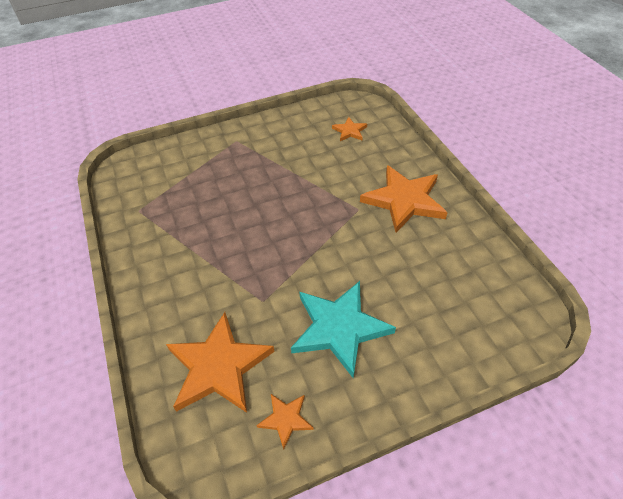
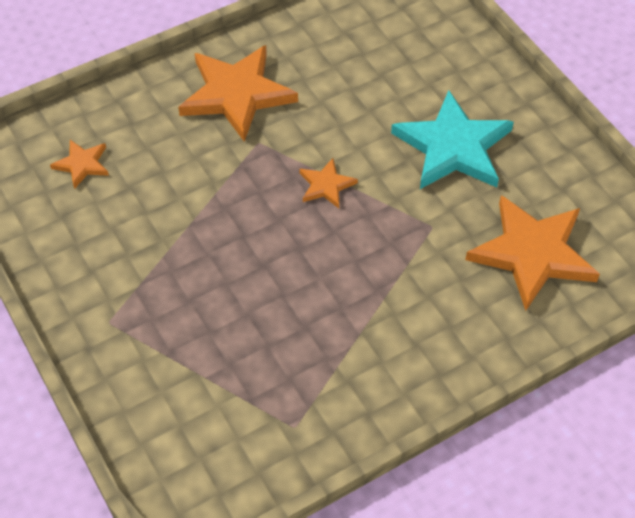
camera: 100 degrees left, 5 degrees up
orange star [256,394,314,450] -> orange star moved to [299,158,358,208]

